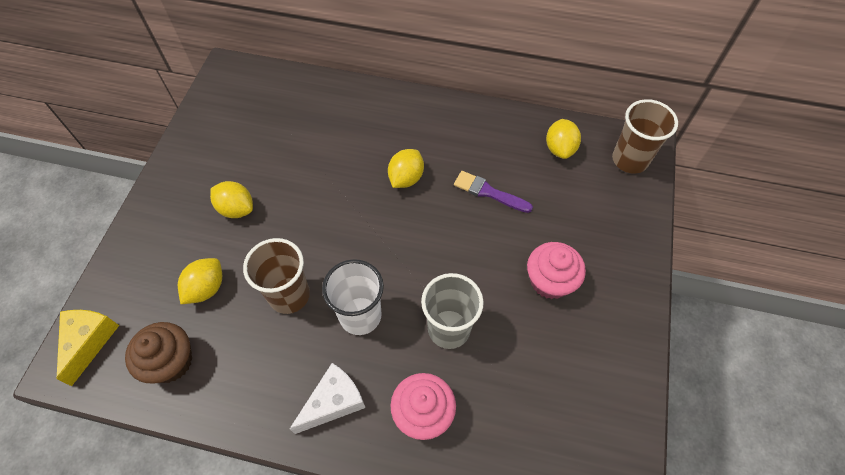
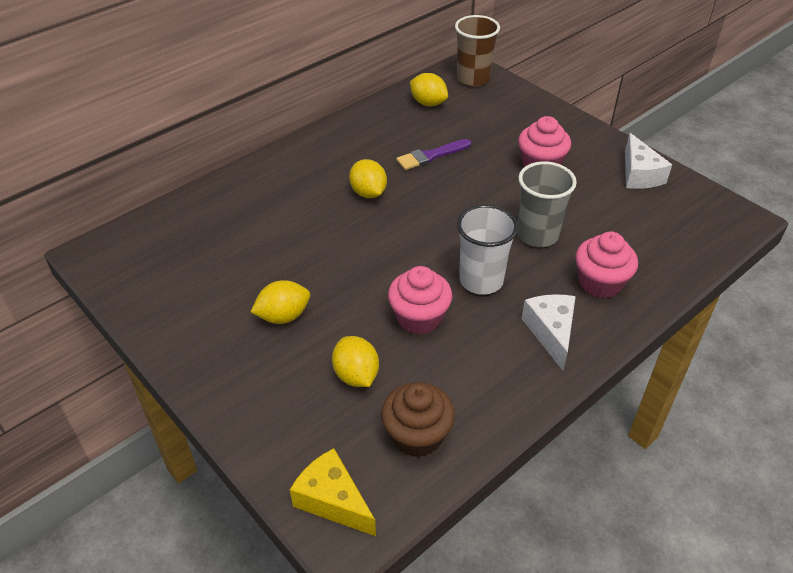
camera: 55 degrees left, 15 degrees down
brown cup [243,238,310,314] -> pink cupcake [388,266,452,335]
none -> white cheese [625,133,672,189]

